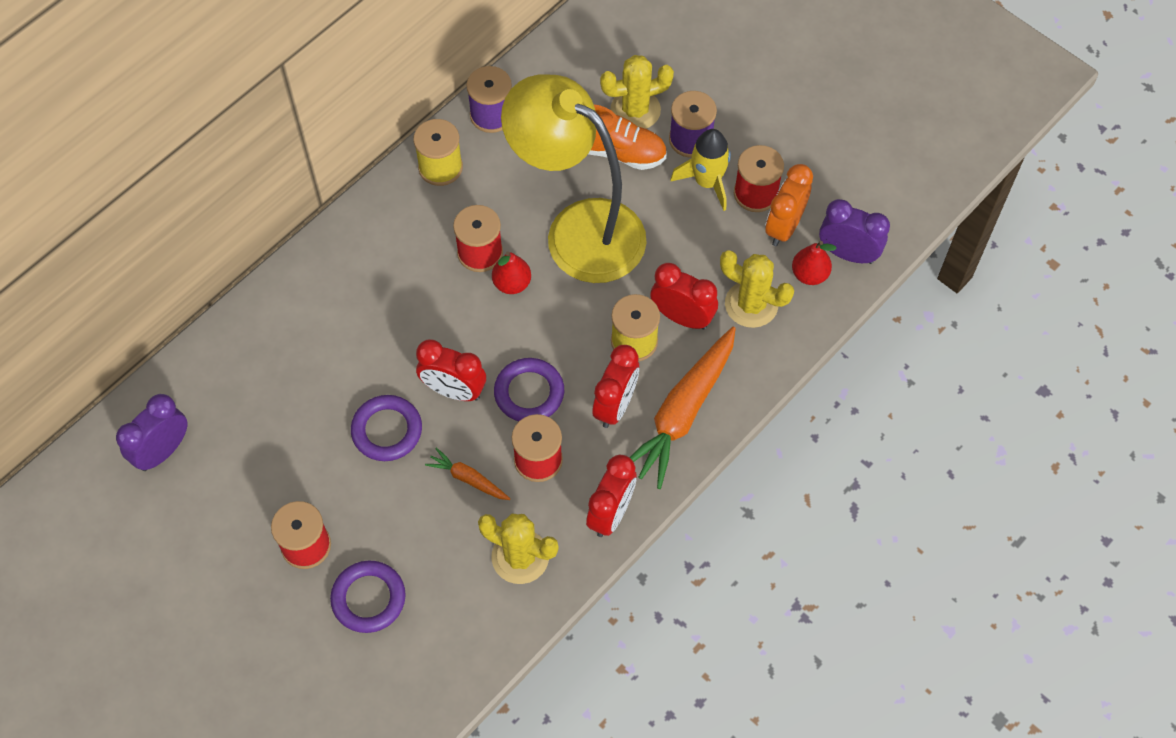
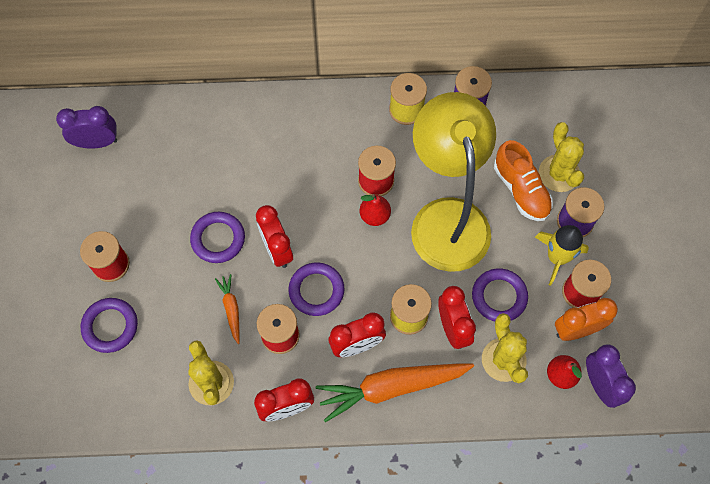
camera: 45 degrees right, 5 degrees up
yellow cactus [600,55,674,129] -> yellow cactus turned 45 degrees clockwise [539,122,584,192]
none -> purple ring [472,269,528,321]

